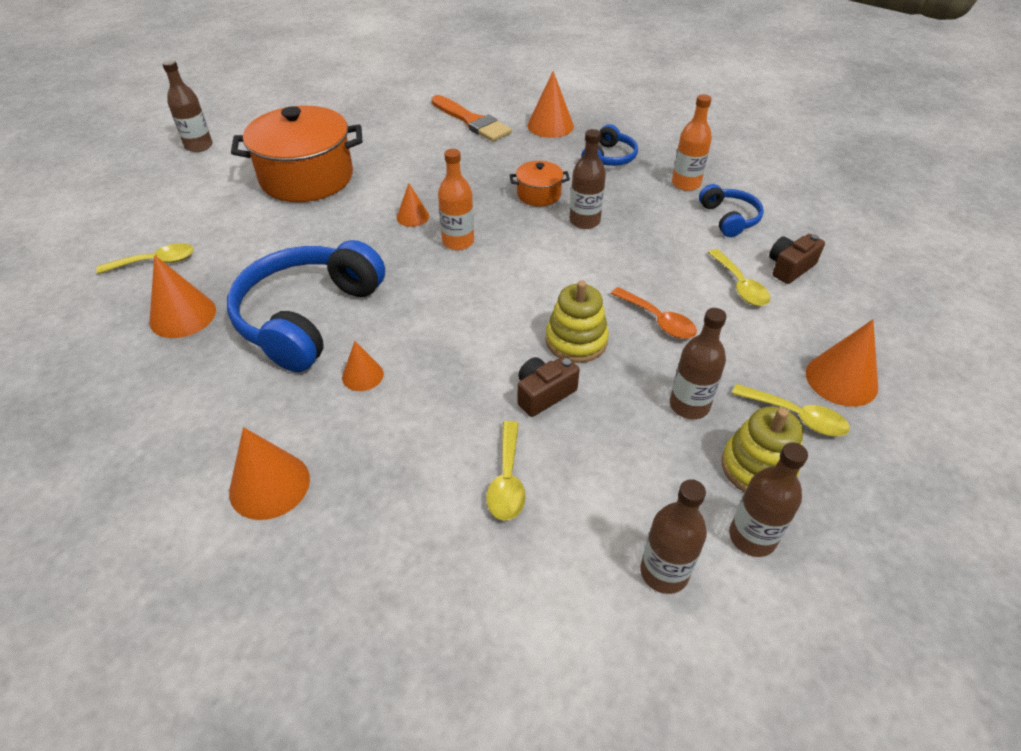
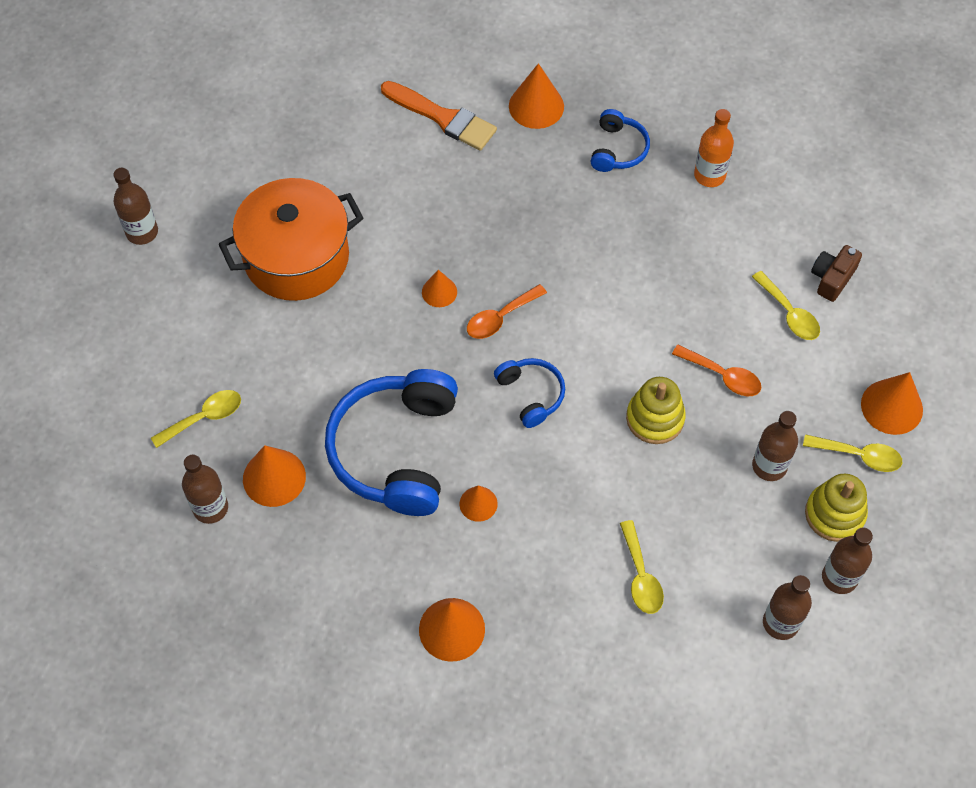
camera: 15 degrees left, 15 degrees up
orange bottle [438,149,474,250] -> orange spoon [467,284,547,339]
orange pot [510,161,570,206] -> none
brown camera [518,356,580,417] -> none
brown bottle [569,129,606,229] -> brown bottle moved to [182,455,228,524]
blue headphones [699,184,764,237] -> blue headphones moved to [494,358,565,428]

